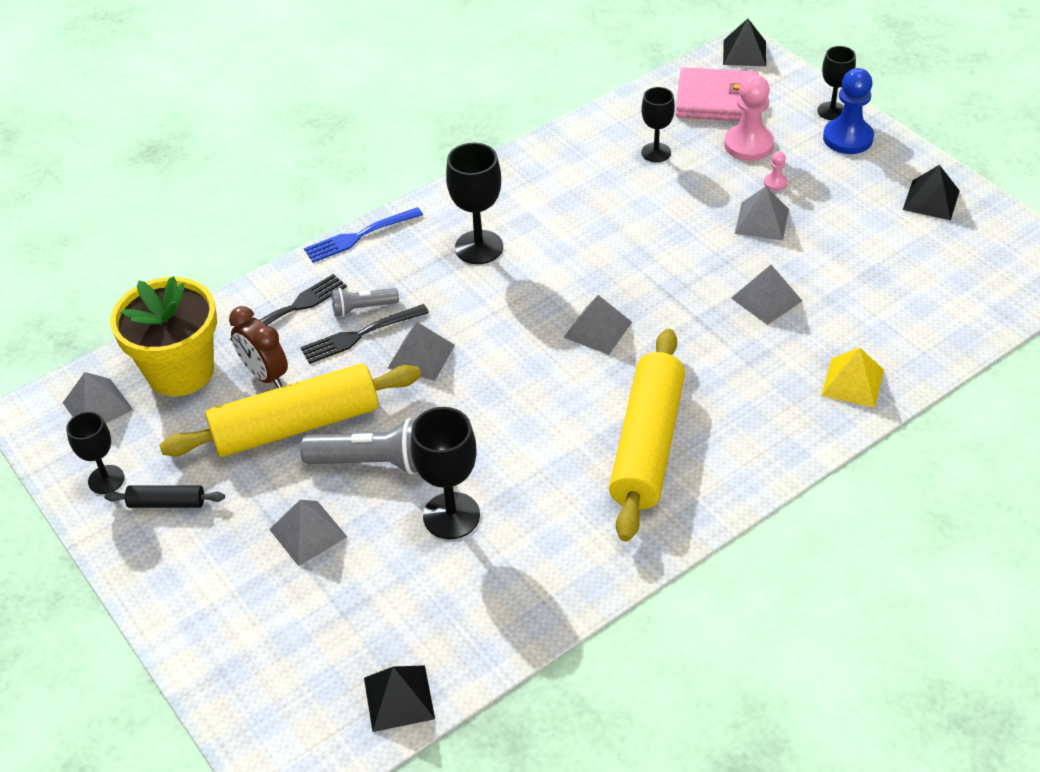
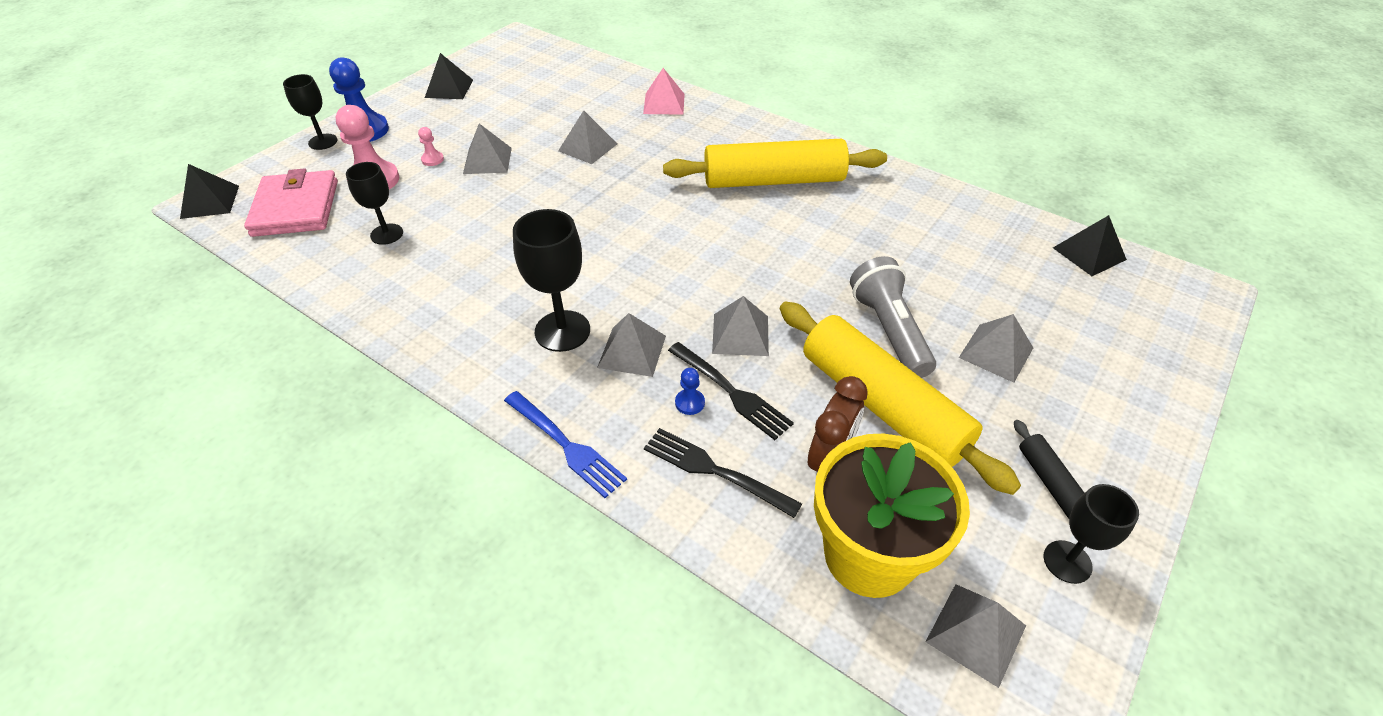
camera: 110 degrees left, 0 degrees up
grey flashlight [331,288,399,317] -> blue pawn [675,368,705,415]
black goblet [411,407,480,539] -> none
grey pyramid [563,295,632,355] -> grey pyramid moved to [597,313,666,377]
yellow pyramid [821,348,884,408] -> pink pyramid [643,68,685,115]

